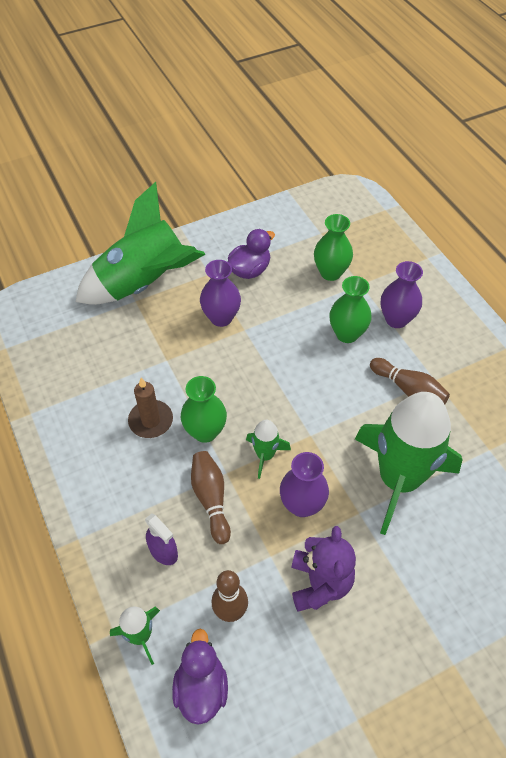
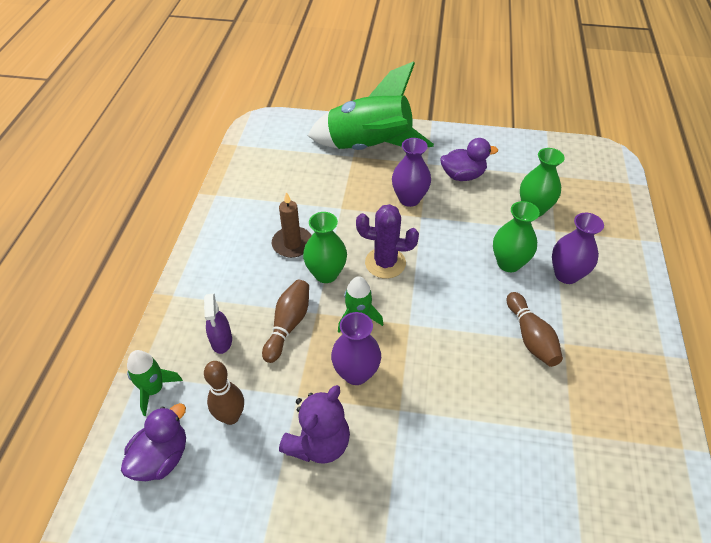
camera: 35 degrees right, 5 degrees down
green rocket [355,392,463,535] -> none
none -> purple cactus [356,204,419,279]

